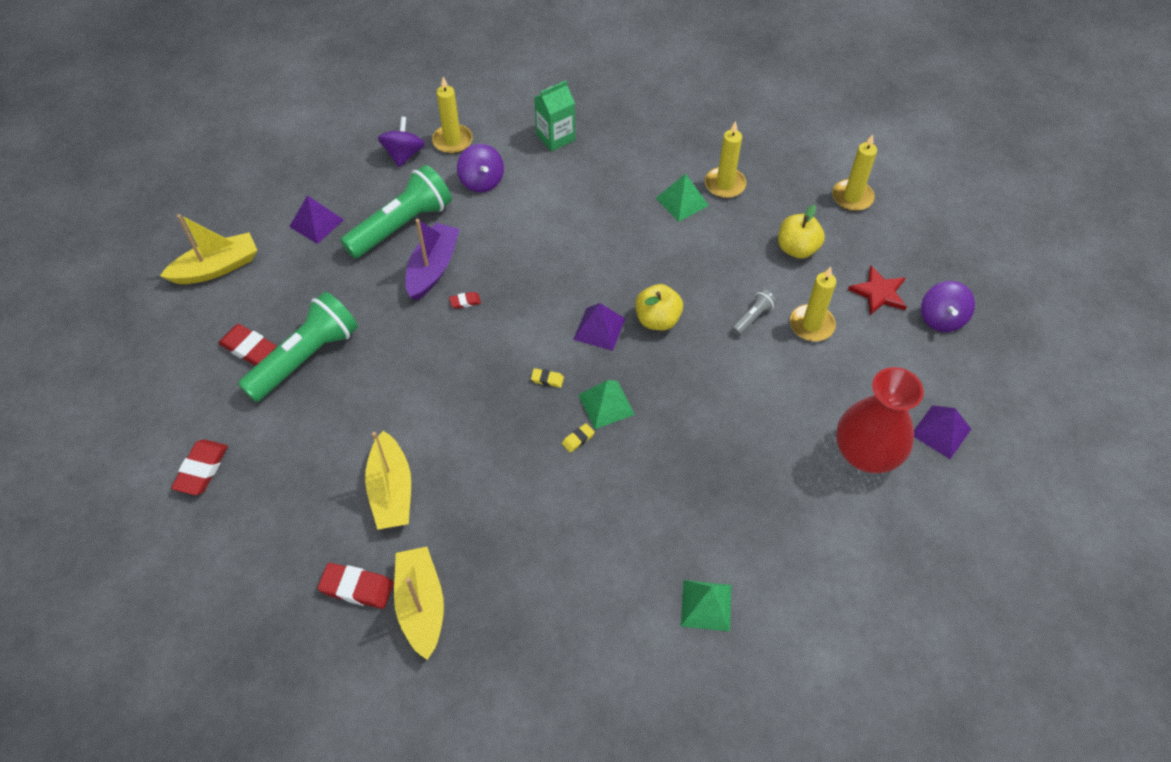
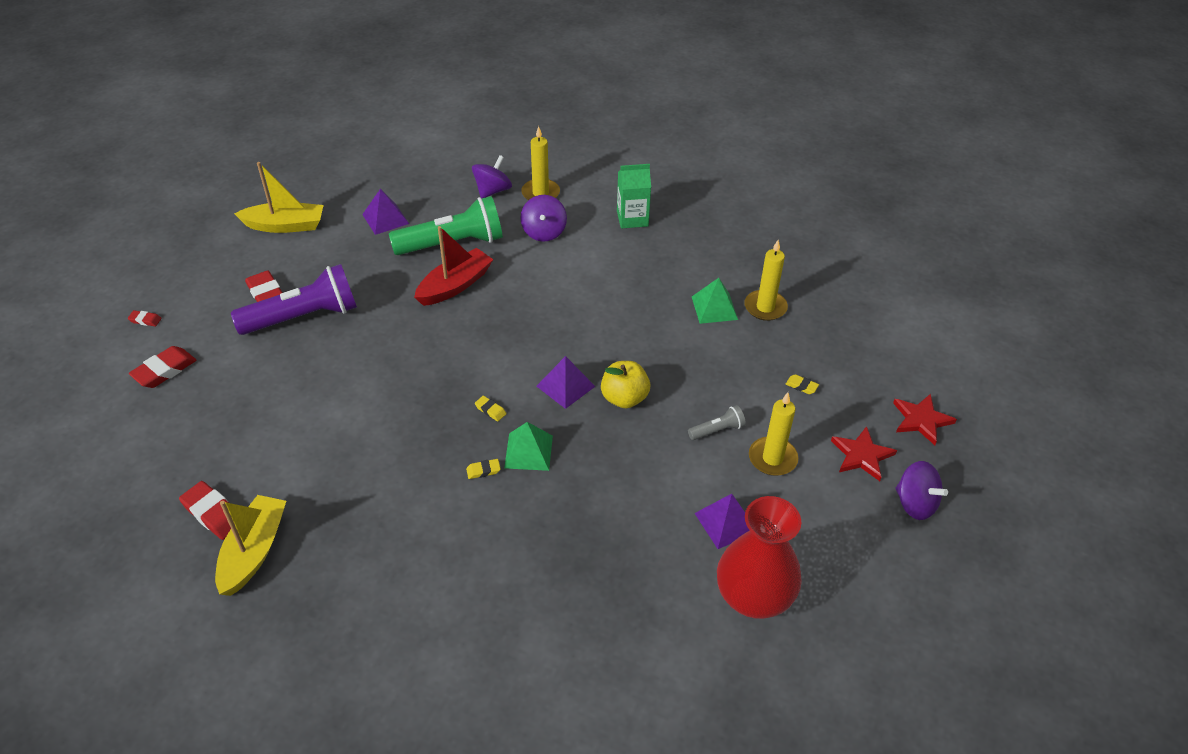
camera: 25 degrees right, 10 degrees down
green flashlight [238,291,358,402] -> purple flashlight [231,264,357,335]
yellow boat [365,431,411,530] -> none
purple boat [405,219,460,300] -> red boat [414,226,493,306]
red eraser [449,292,481,309] -> red eraser moved to [128,310,161,326]
green pyramid [681,580,731,631] -> none
yellow apple [778,204,825,259] -> yellow eraser [786,374,819,394]
yellow candle [832,134,877,211] -> none
purple pyramid [914,405,971,459] -> purple pyramid moved to [695,494,750,549]
purple spinning top [921,281,975,332] -> purple spinning top turned 75 degrees counterclockwise [896,461,948,520]
none -> red star [893,394,957,445]

